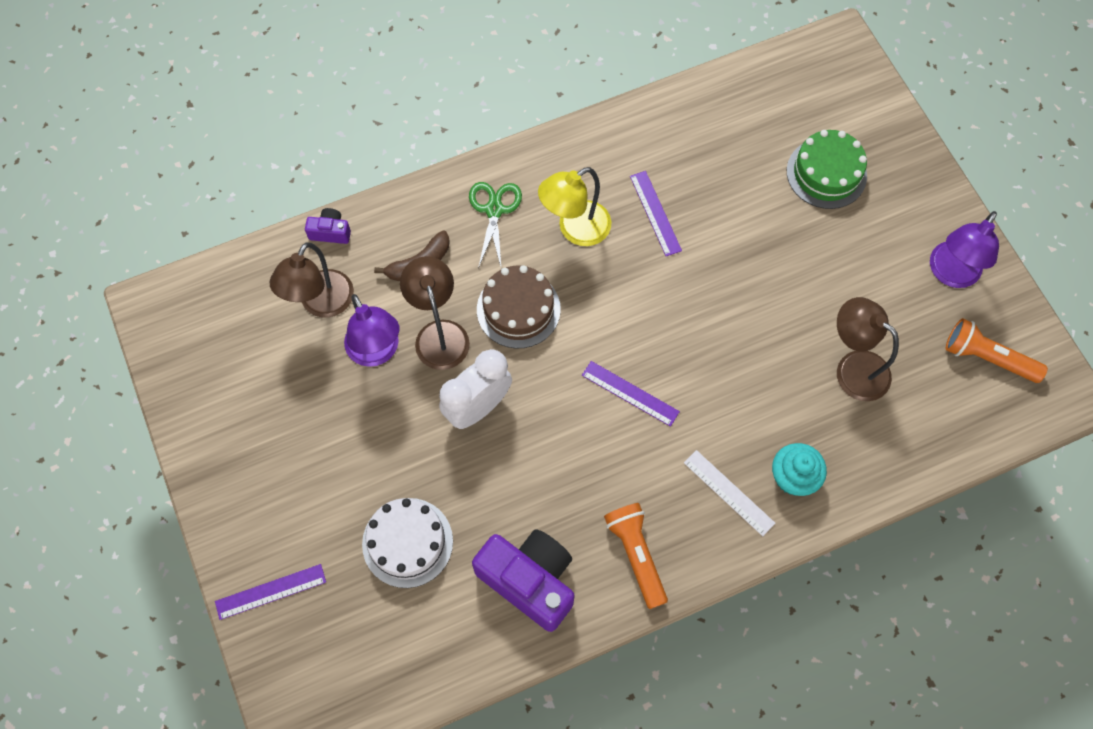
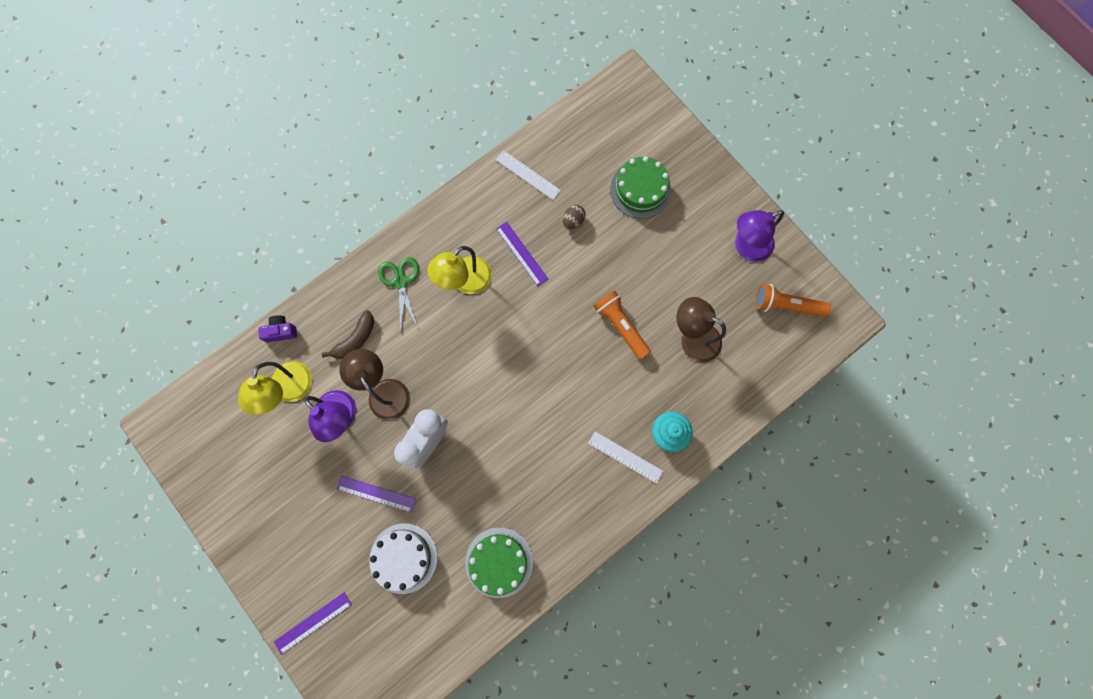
camera: 15 degrees left, 10 degrees up
brown lamp [270,242,354,317] -> yellow lamp [238,361,312,415]
purple camera [472,529,574,632] -> green cake [465,527,533,598]
brown cake [477,265,561,348] -> none
purple ruler [582,361,680,427] -> purple ruler moved to [337,476,416,513]
orange flashlight [604,503,668,609] -> orange flashlight moved to [594,291,651,360]
purple lamp [930,211,999,288] -> purple lamp turned 45 degrees clockwise [735,210,784,262]
none -> white ruler [496,150,561,200]
none -> brown egg [563,205,586,229]

